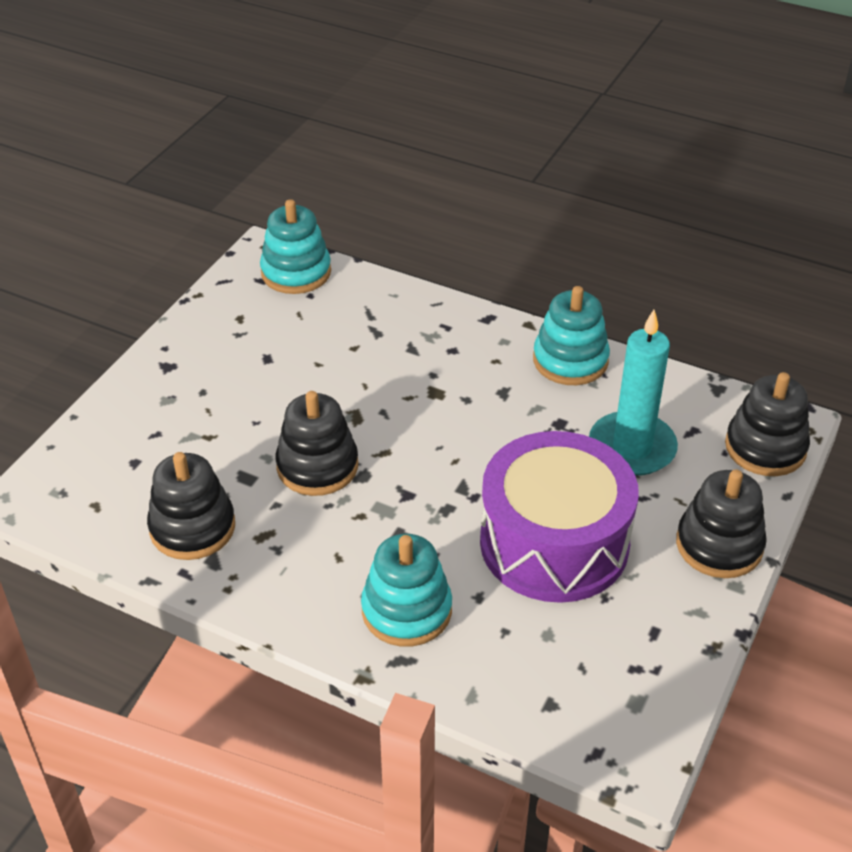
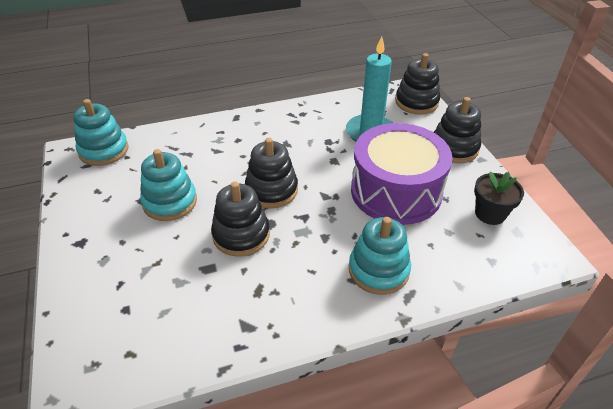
camera: 45 degrees left, 0 degrees up
black stacking toy [147,452,235,560] -> black stacking toy moved to [245,138,298,208]
turquoise stacking toy [533,286,610,385] -> turquoise stacking toy moved to [140,149,197,221]
none -> black flower pot [474,171,524,225]

